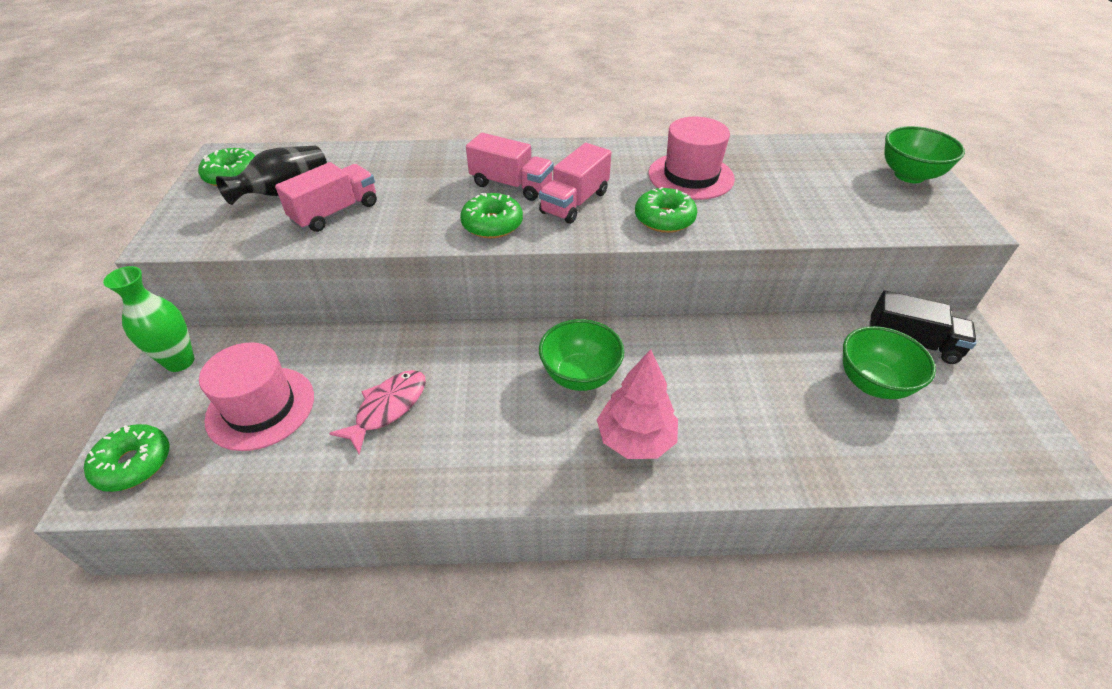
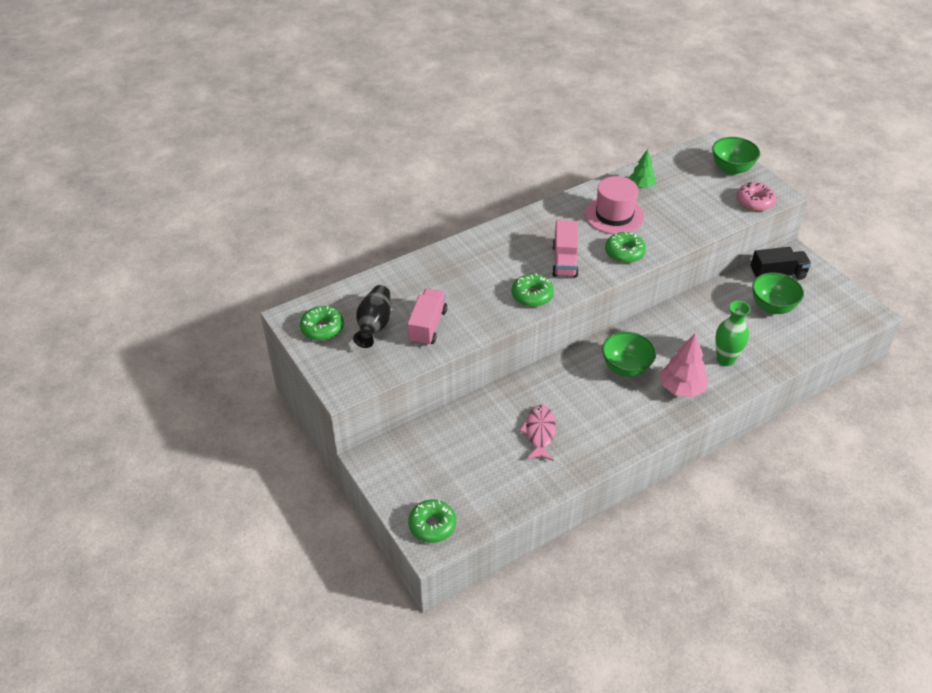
camera: 30 degrees left, 0 degrees up
green vase [103,266,194,372] -> green vase moved to [715,301,750,366]
pink hat [199,342,314,451] -> none
pink truck [466,133,554,201] -> none
none -> green tree [629,149,656,188]
none -> pink donut [737,182,776,211]

